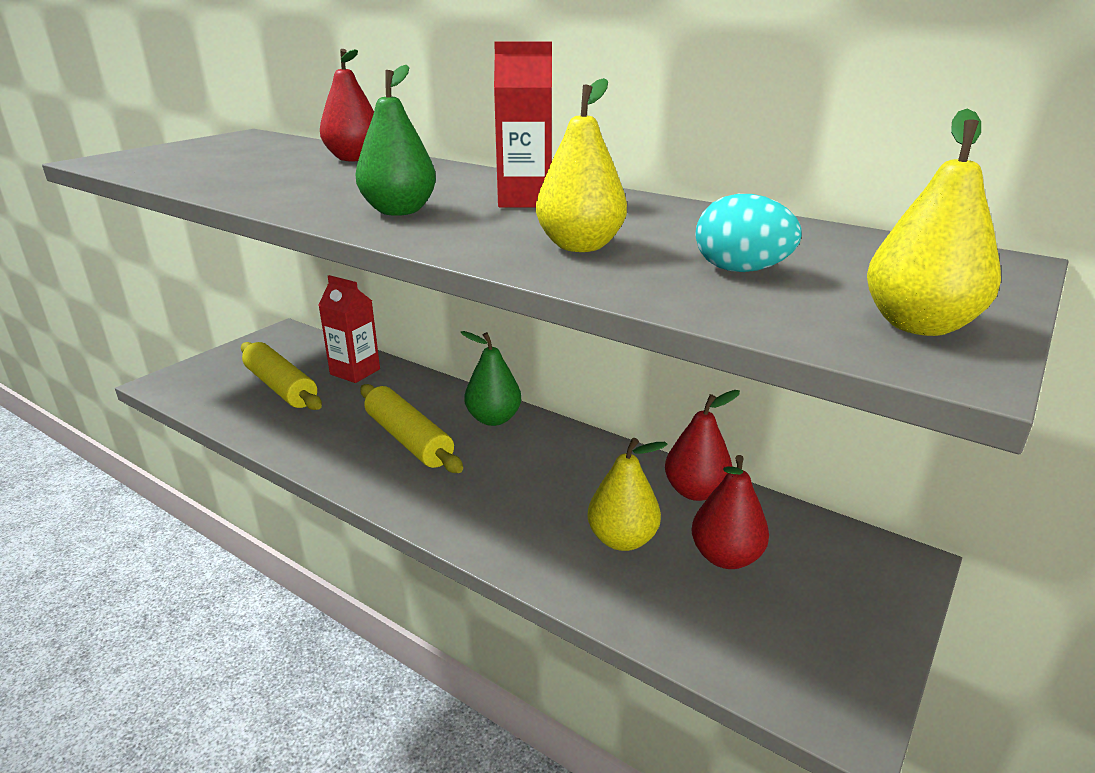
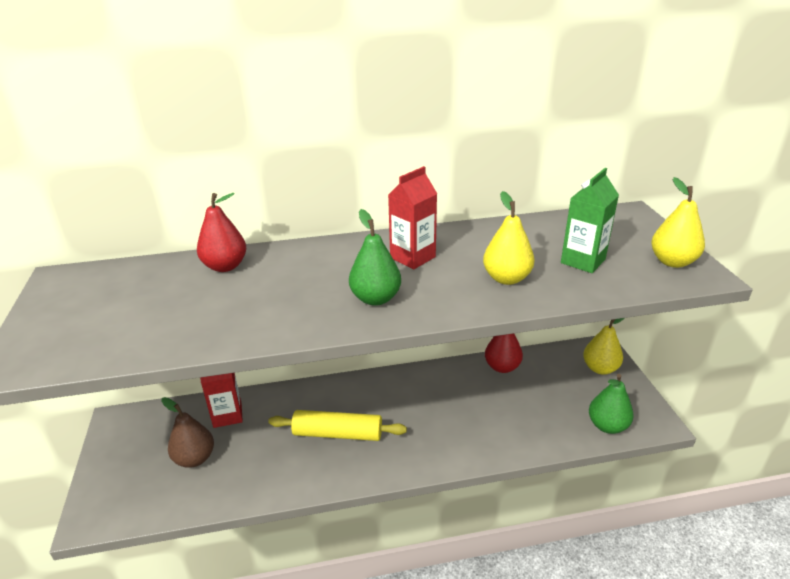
camera: 45 degrees left, 5 degrees up
yellow rolling pin [241,342,322,410] -> brown pear [161,397,214,468]
green pear [461,331,521,426] -> green pear moved to [589,374,634,434]
yellow pear [588,438,668,551] -> yellow pear moved to [583,318,625,375]
red pear [692,455,769,569] -> none
turquoise egg [696,194,802,272] -> green carton [561,168,619,273]

